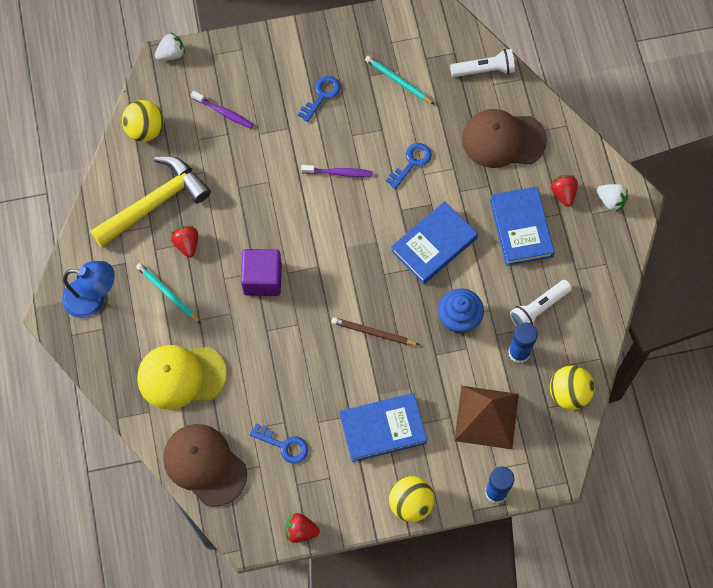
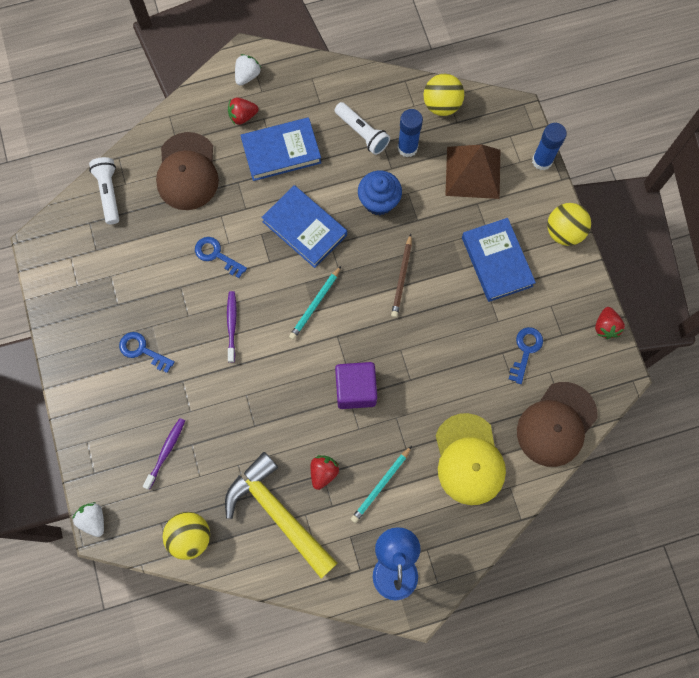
camera: 95 degrees left, 5 degrees up
red strawberry [171,225,198,258] -> red strawberry turned 135 degrees clockwise [311,455,339,490]
turquoise pencil [365,56,435,105] -> turquoise pencil moved to [289,266,341,340]

